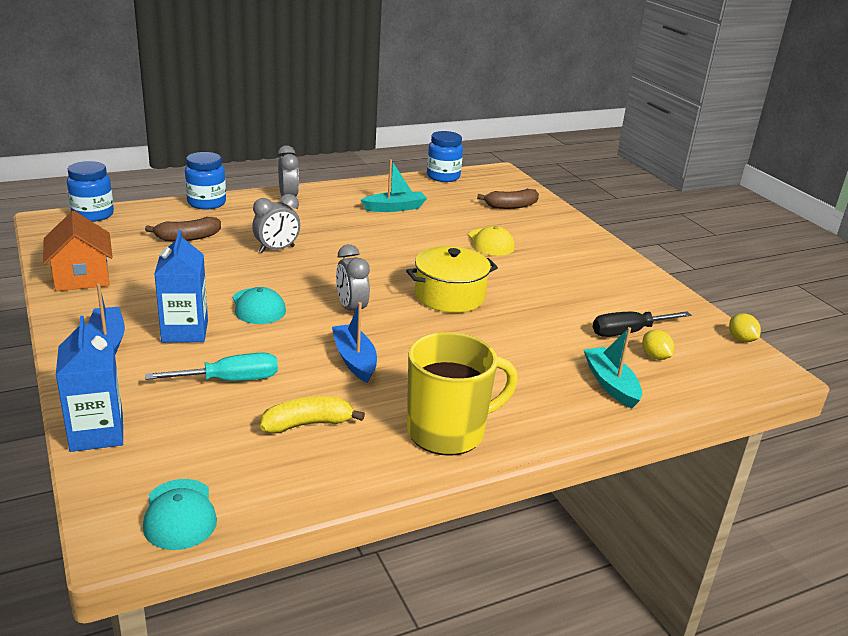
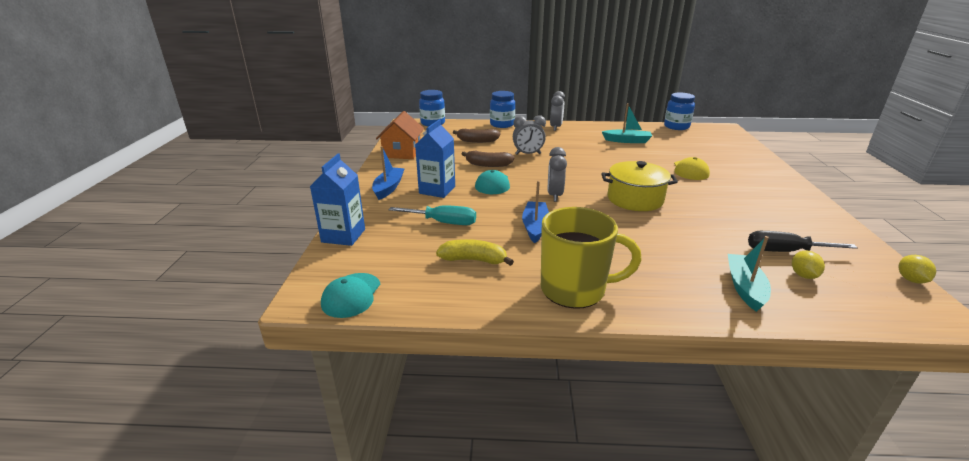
camera: 30 degrees right, 0 degrees up
brown banana [477,189,539,209] -> brown banana moved to [462,151,514,167]

